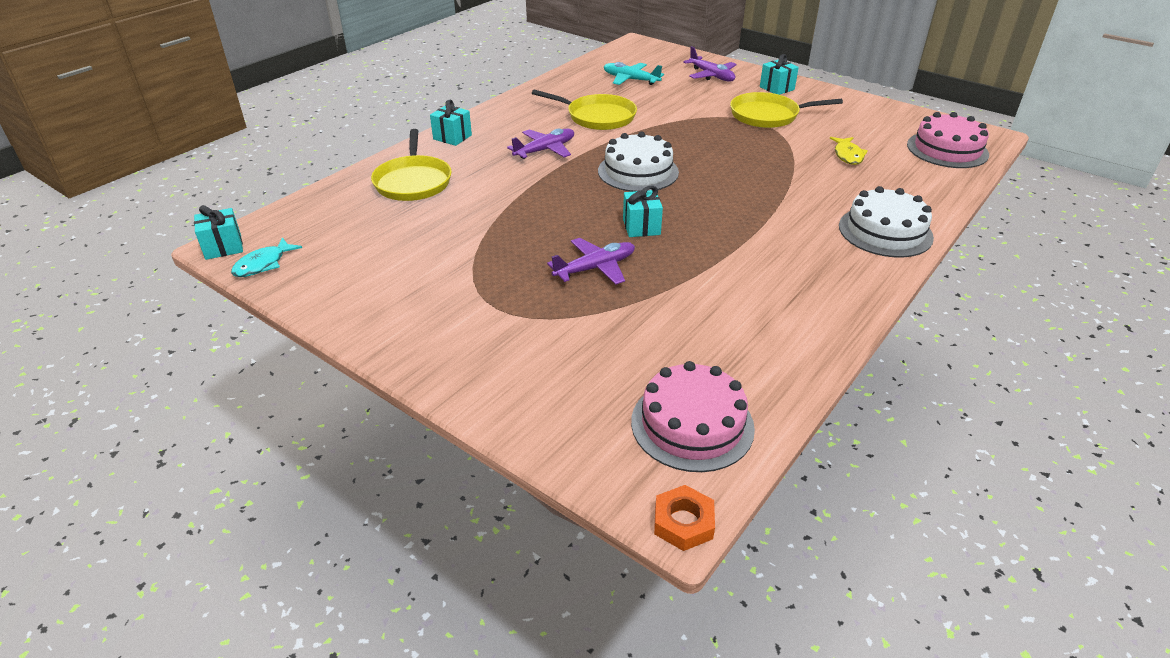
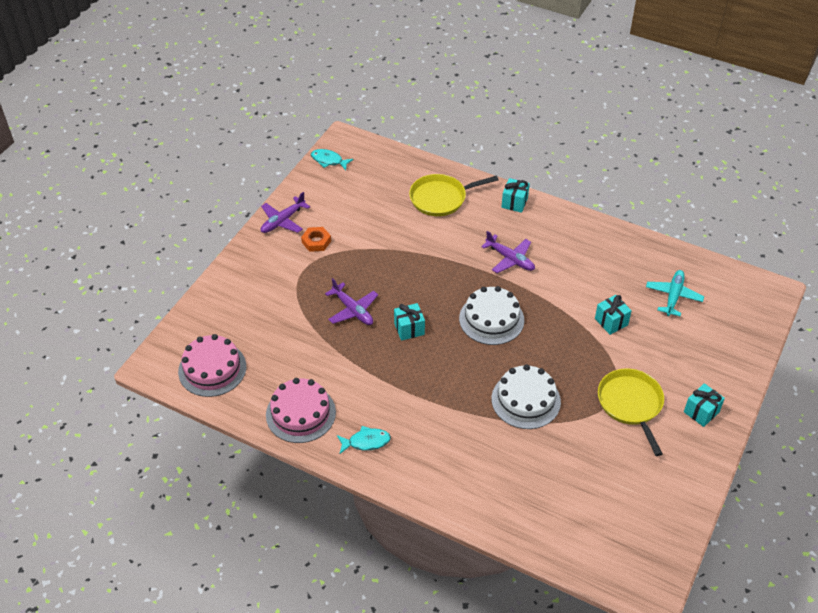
camera: 80 degrees right, 10 degrees up
turquoise gift [194,205,243,260] -> turquoise gift moved to [595,295,632,335]
yellow pan [532,90,637,130] -> none
orange nut [654,485,715,551] -> orange nut moved to [301,227,331,252]
purple plane [683,46,736,82] -> purple plane moved to [261,192,310,233]
yellow fish [830,137,868,165] -> none
white cake [839,186,934,257] -> white cake moved to [492,364,561,429]
pink cake [907,112,989,168] -> pink cake moved to [266,378,336,443]
none -> turquoise fish [337,426,391,454]

